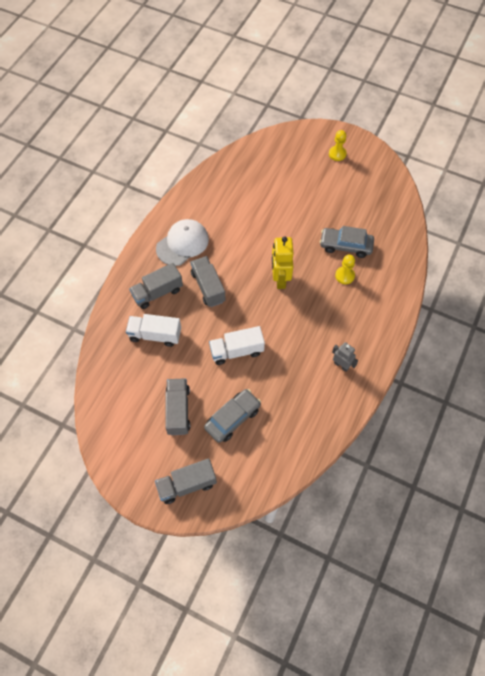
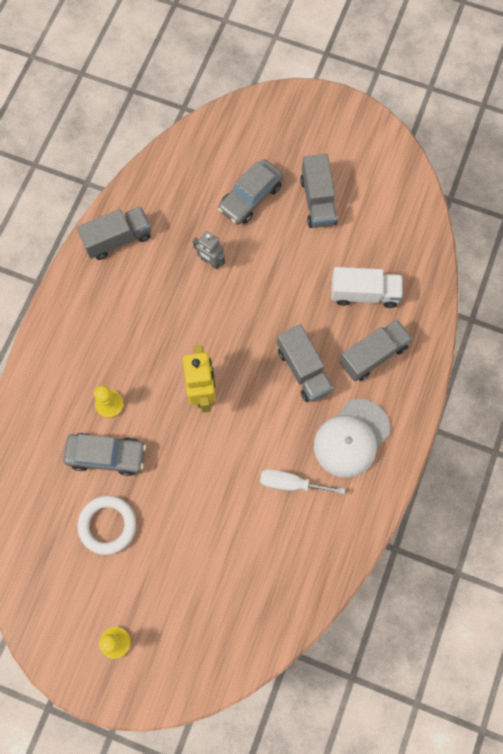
camera: 175 degrees right, 10 degrees up
grey truck [155,458,217,504] -> grey truck moved to [76,206,151,260]
white truck [209,326,265,365] -> none
grey robot [332,342,358,372] -> grey robot moved to [193,231,225,269]
none -> white ring [77,495,136,555]
none -> white screwdriver [260,469,345,494]

